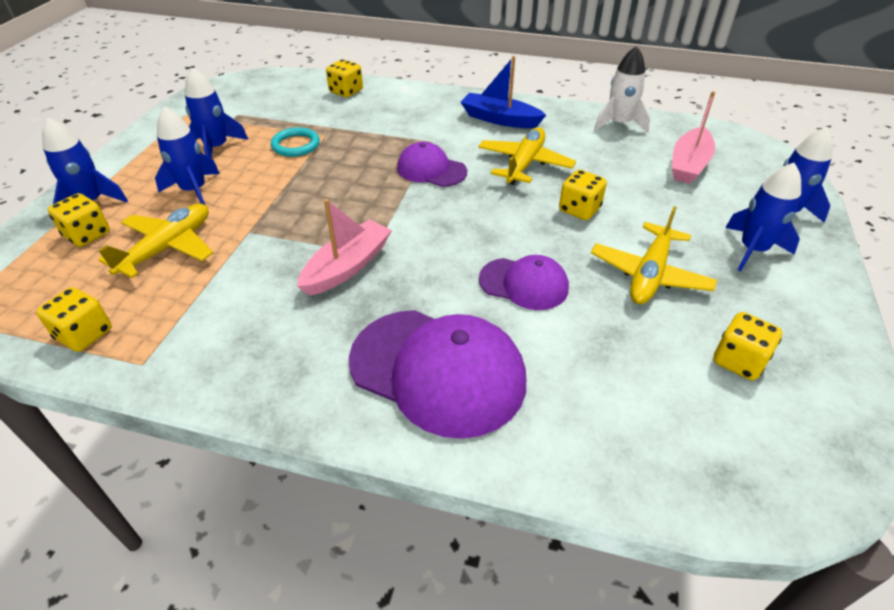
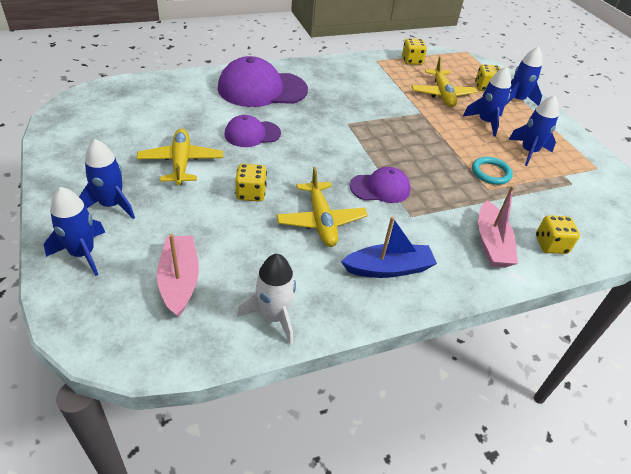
camera: 140 degrees right, 0 degrees up
pink boat [297,199,392,296] -> pink boat moved to [478,186,518,267]
yellow dice [713,312,782,380] -> none

